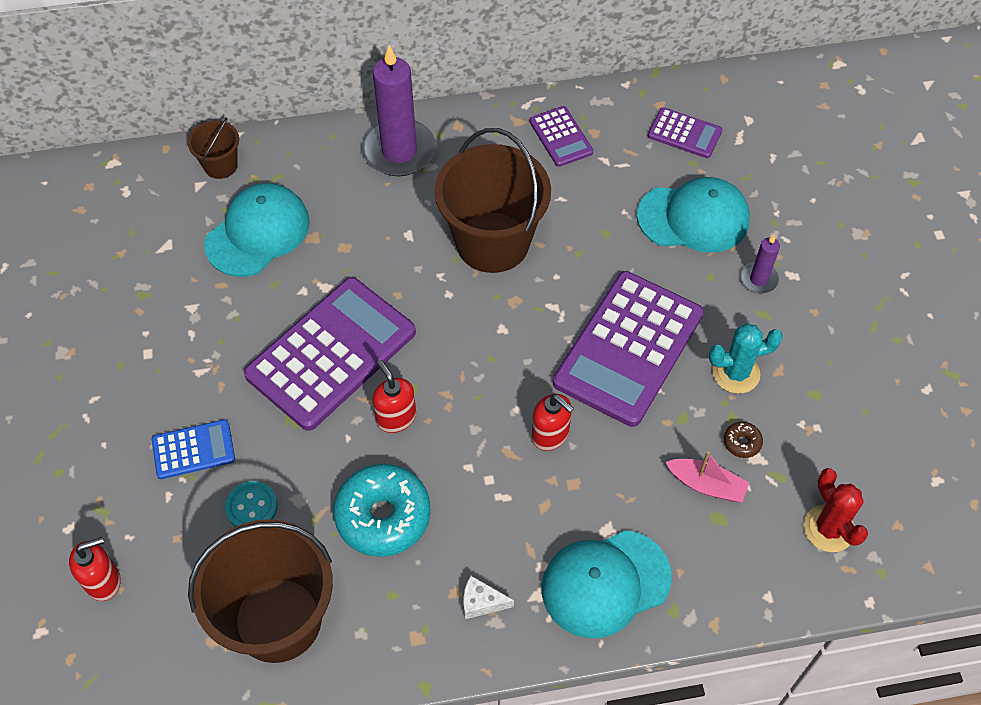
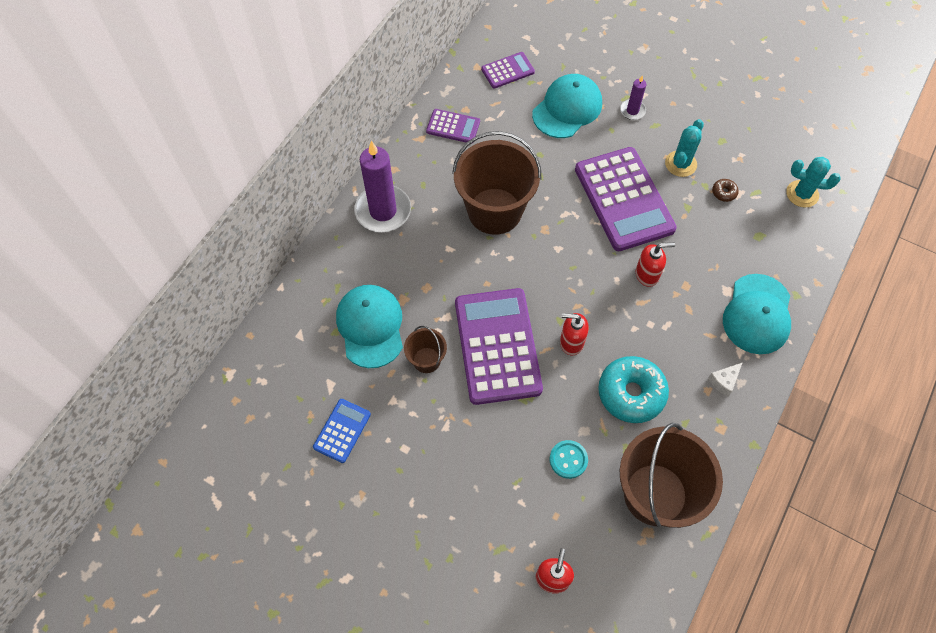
camera: 50 degrees left, 5 degrees up
blue calculator [152,420,235,479] -> blue calculator moved to [313,399,371,463]
brown bucket [188,117,239,179] -> brown bucket moved to [404,326,447,373]
pink boat [665,451,749,503] -> none
red cactus [804,468,868,552] -> turquoise cactus [786,157,841,208]

